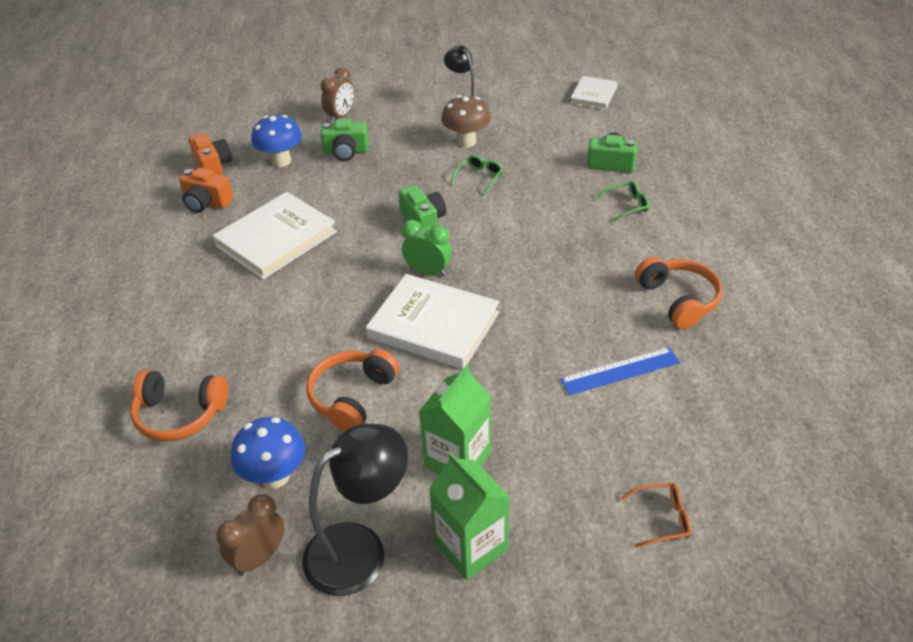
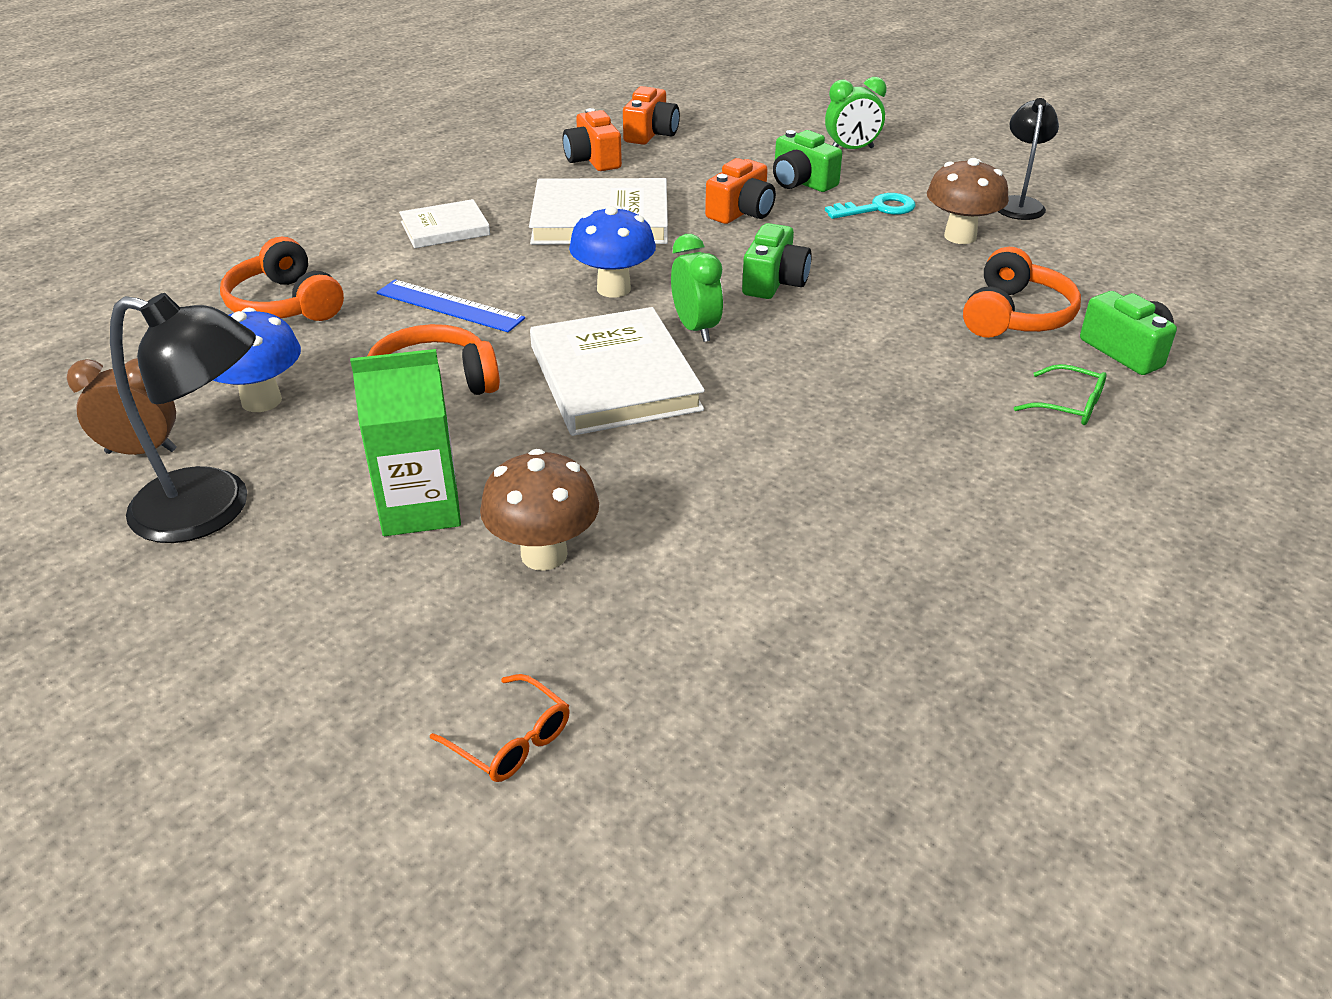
camera: 45 degrees right, 5 degrees down
blue mushroom [251,115,302,167] -> blue mushroom moved to [569,206,656,298]
brown clock [321,67,354,123] -> green clock [825,77,887,149]
green carton [429,452,510,580] -> none
green glasses [451,155,503,195] -> none
blue ruler [560,347,680,395] -> blue ruler moved to [376,280,525,332]
white book [570,76,618,110] -> white book moved to [399,199,490,248]
orange headphones [635,257,723,329] -> orange headphones moved to [963,247,1081,338]
none -> brown mushroom [480,449,599,571]
none -> orange camera [705,158,776,224]
none -> turquoise key [825,193,916,219]

